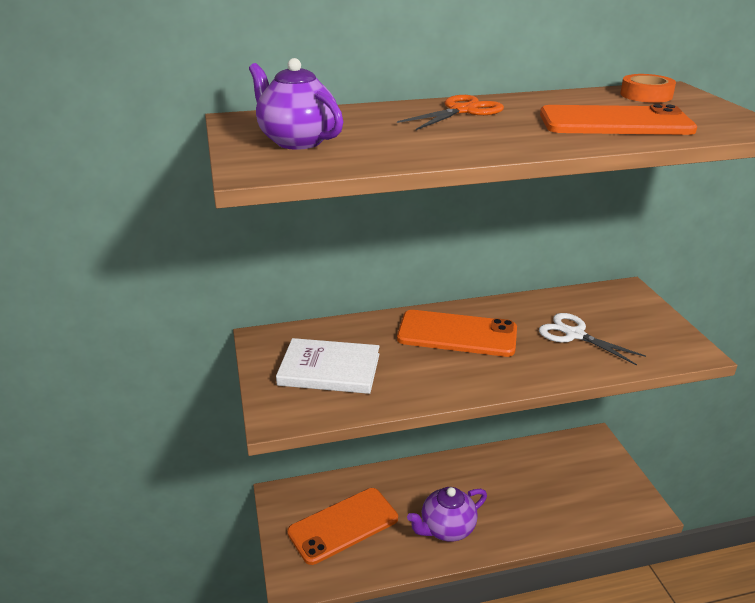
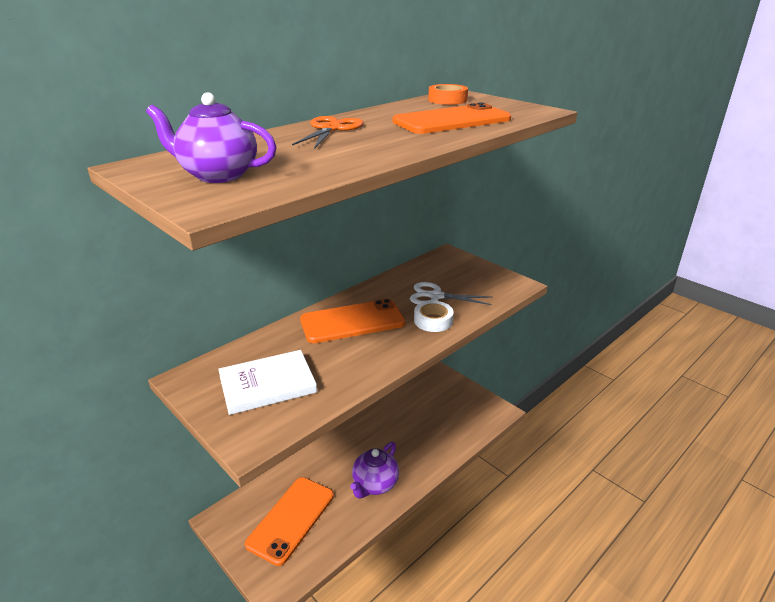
camera: 30 degrees left, 0 degrees up
none -> white tape [414,301,454,332]

